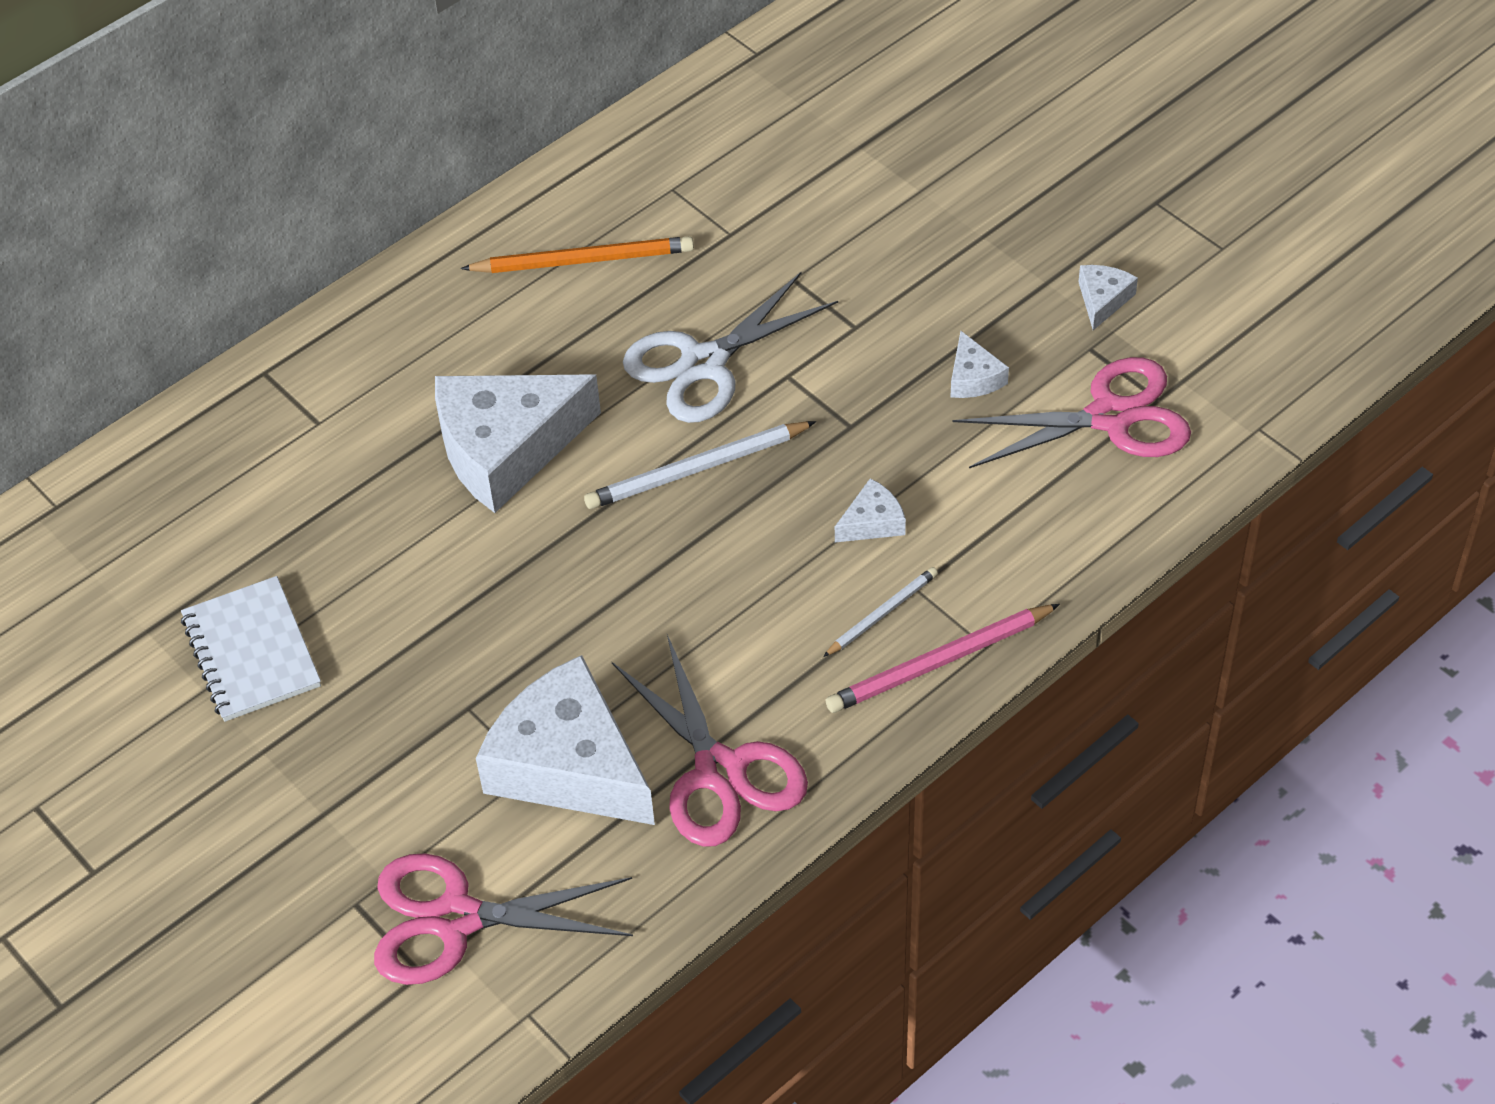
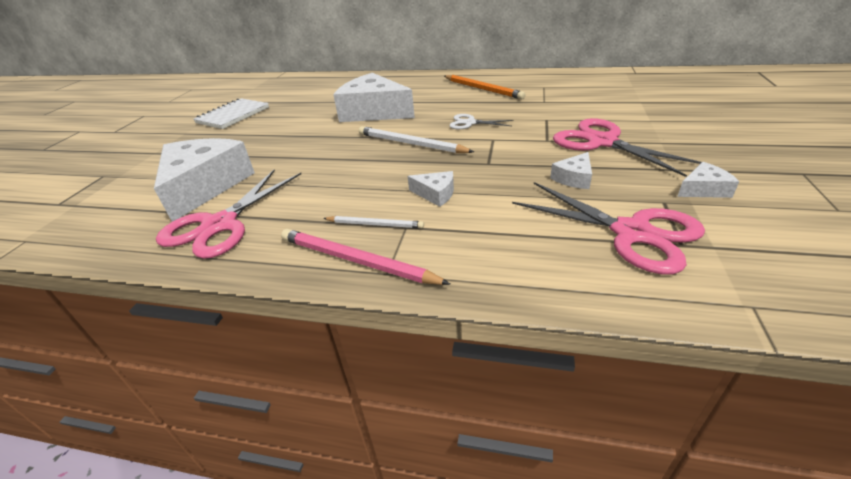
camera: 55 degrees right, 15 degrees down
pink scissors [374,853,633,985] -> pink scissors moved to [553,118,702,177]
white scissors [623,271,838,423] -> white scissors [449,114,513,129], size x0.53

